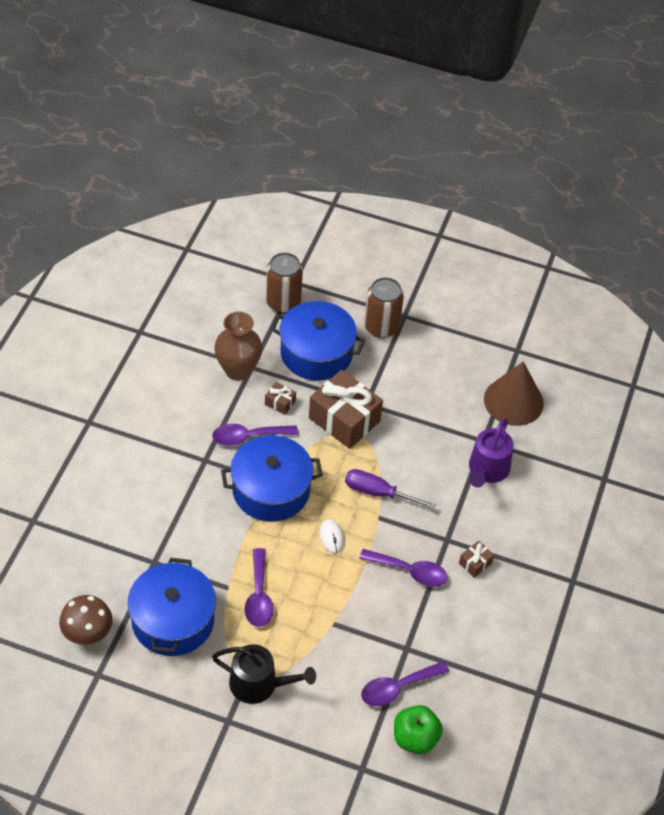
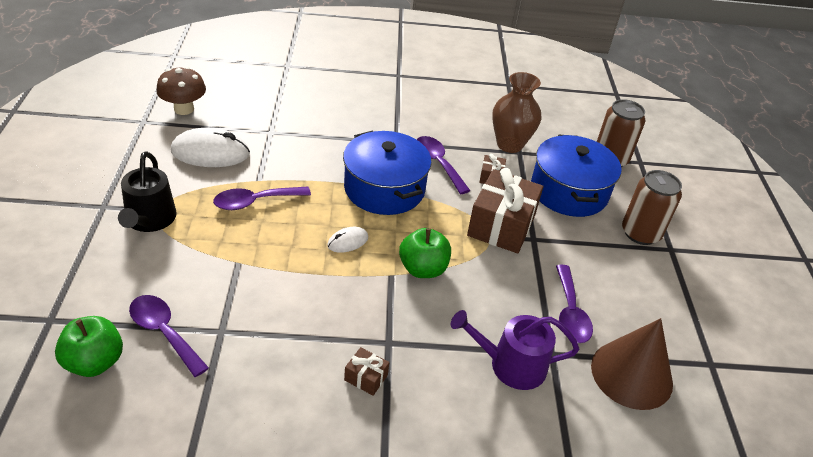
camera: 70 degrees right, 10 degrees down
blue pot [127,558,216,656] -> white mouse [171,128,250,167]
purple screwdriver [345,469,436,509] -> green apple [399,228,451,278]
purple spoon [359,549,448,587] -> purple spoon moved to [556,265,593,343]

